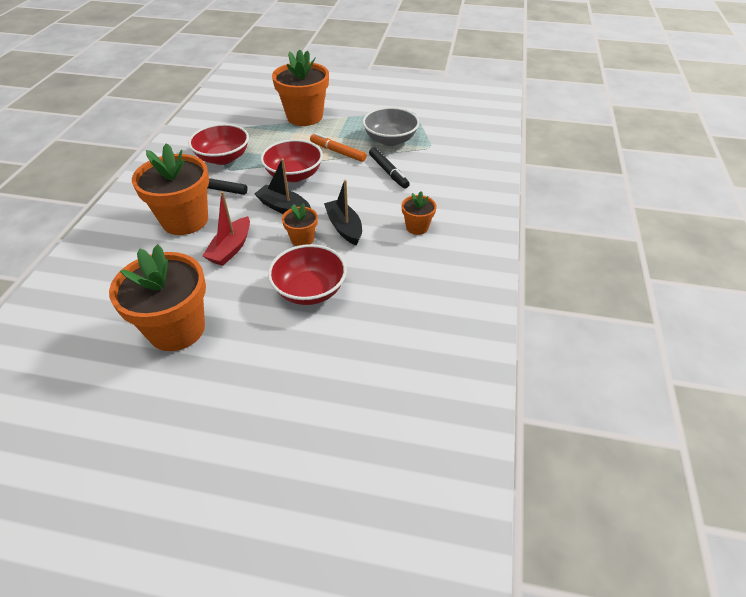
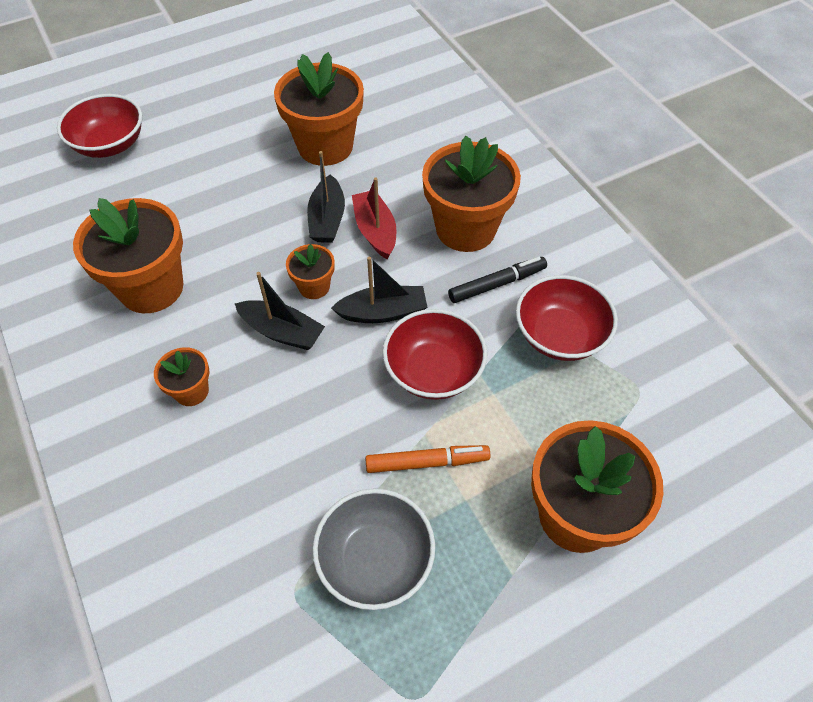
camera: 140 degrees right, 10 degrees up
red bowl [268,244,347,305] -> red bowl moved to [57,94,142,158]
black marker [369,147,410,189] -> none
none -> orange flower pot [73,198,183,313]
none -> black boat [307,151,345,243]

